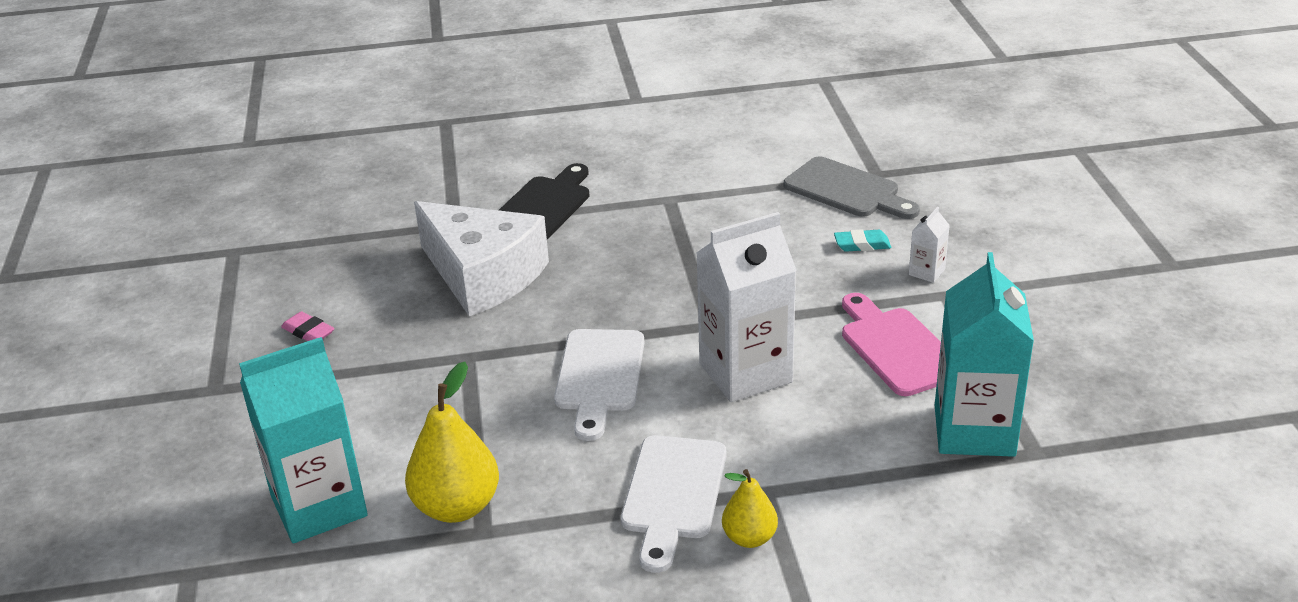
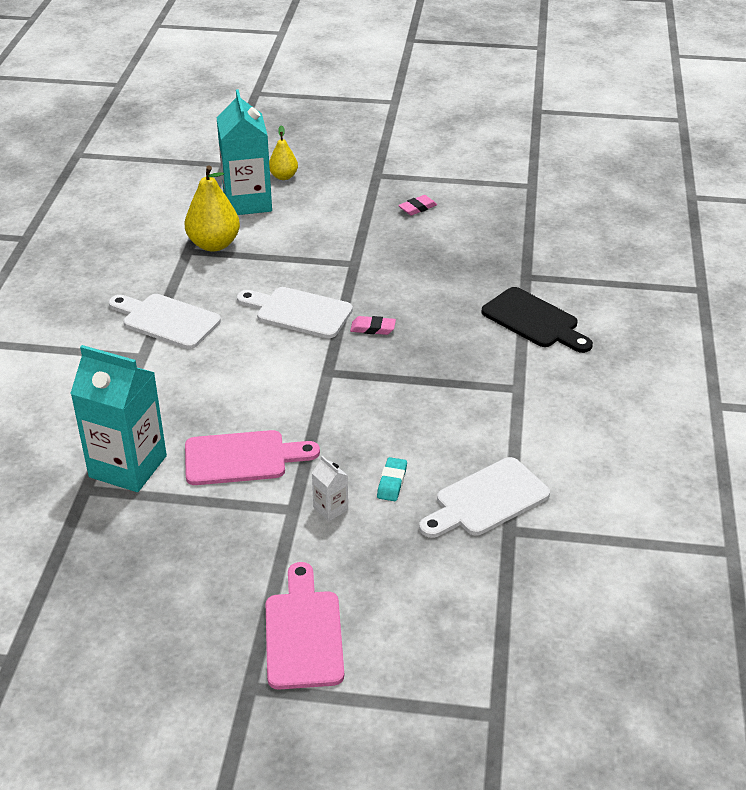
camera: 105 degrees right, 5 degrees up
white cheese [414,201,549,316] -> none
white carton [696,212,797,402] -> none
yellow pear [722,469,778,548] -> yellow pear moved to [269,125,298,180]
grey cutting board [784,156,920,219] -> white cutting board [419,457,550,538]
none -> pink cutting board [266,562,344,690]
none -> pink eraser [350,316,396,335]

